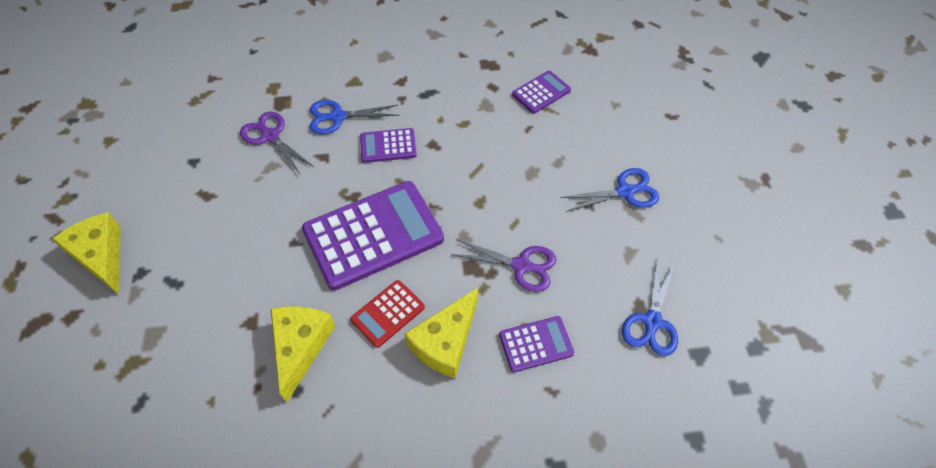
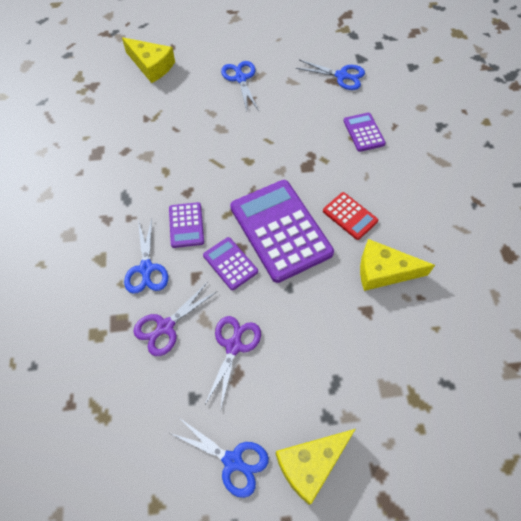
camera: 90 degrees left, 5 degrees up
yellow cheese [404,288,478,378] -> yellow cheese moved to [122,37,175,83]
purple scissors [451,239,556,292] -> purple scissors moved to [204,316,261,408]
purple calculator [512,71,571,114] -> purple calculator moved to [203,237,258,290]
none -> blue scissors [170,419,269,498]

